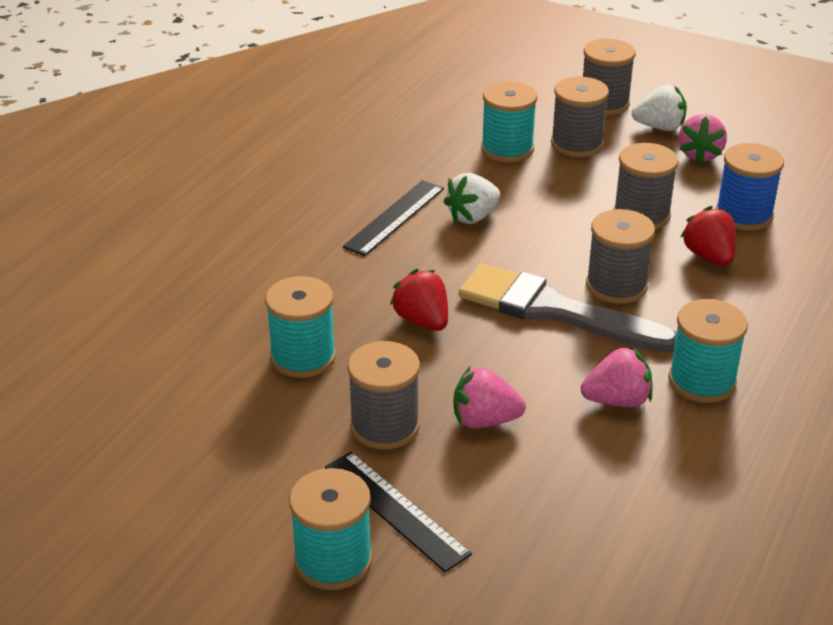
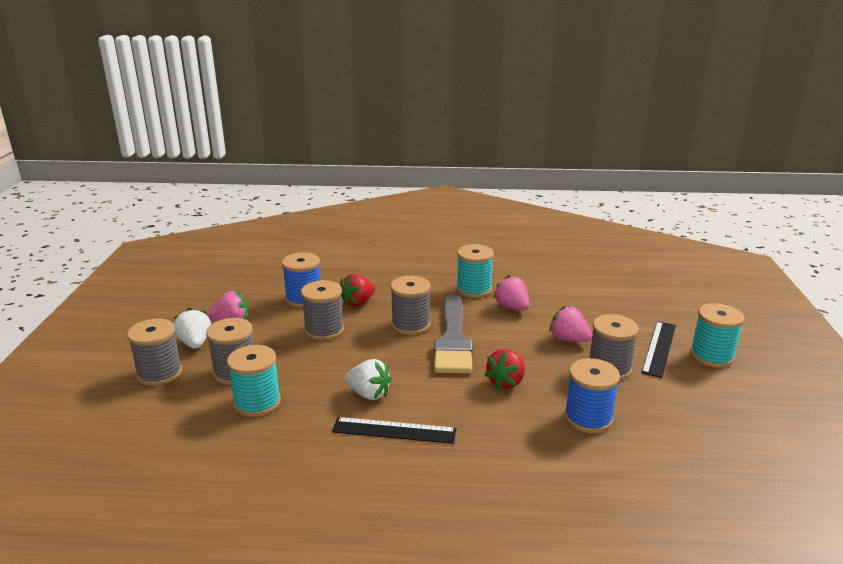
camera: 115 degrees left, 10 degrees down
turquoise spool [265,276,336,378] -> blue spool [564,358,620,433]
pink strawberry [453,367,526,429] -> pink strawberry turned 150 degrees clockwise [549,305,592,342]

